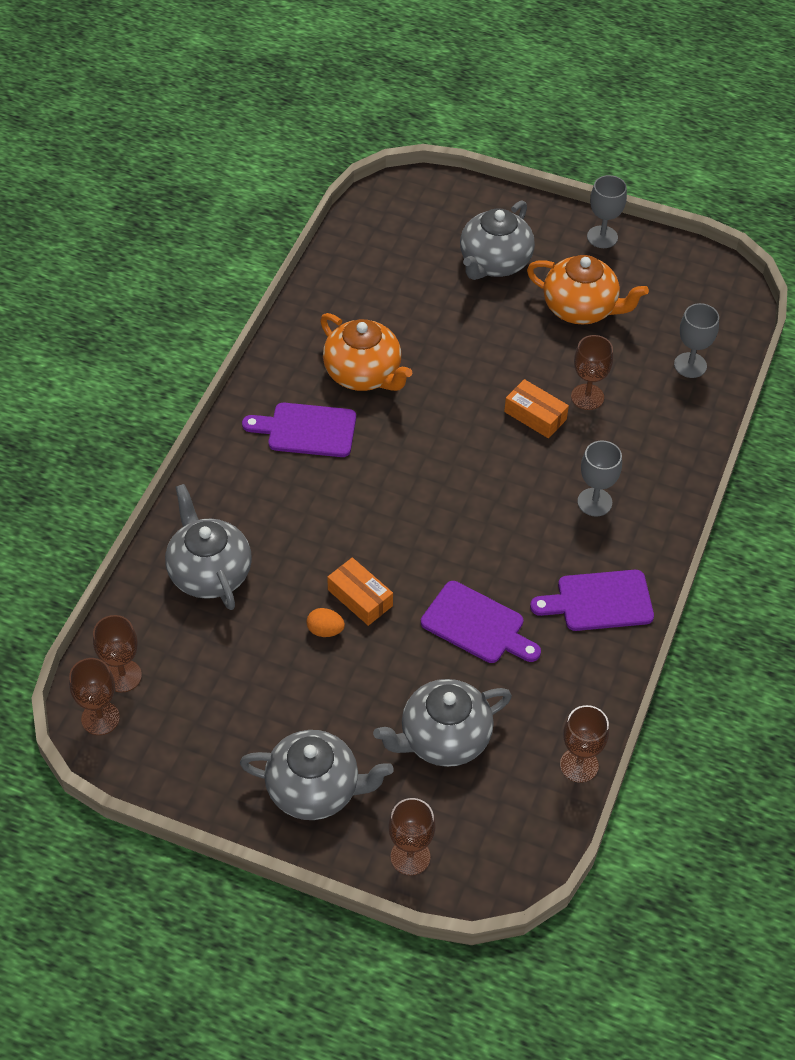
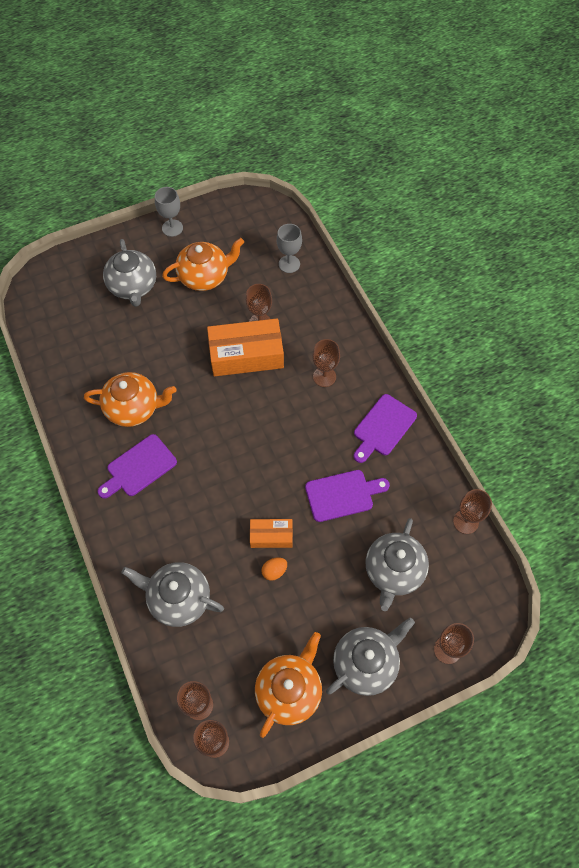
camera: 45 degrees left, 10 degrees up
orange box [504,379,569,438] -> orange box [207,318,284,376], size x1.87
grey goblet [578,440,622,516] -> brown goblet [312,339,340,387]
none -> orange teapot [255,632,322,738]

